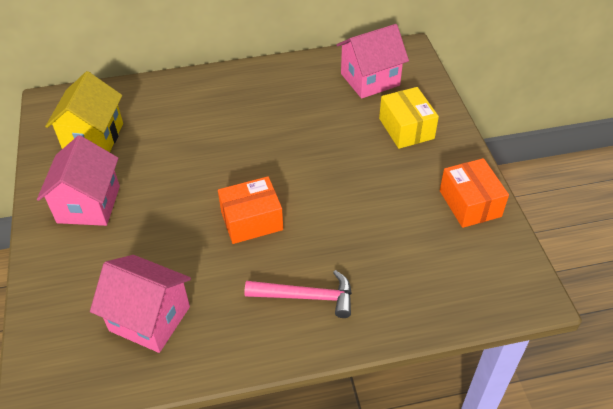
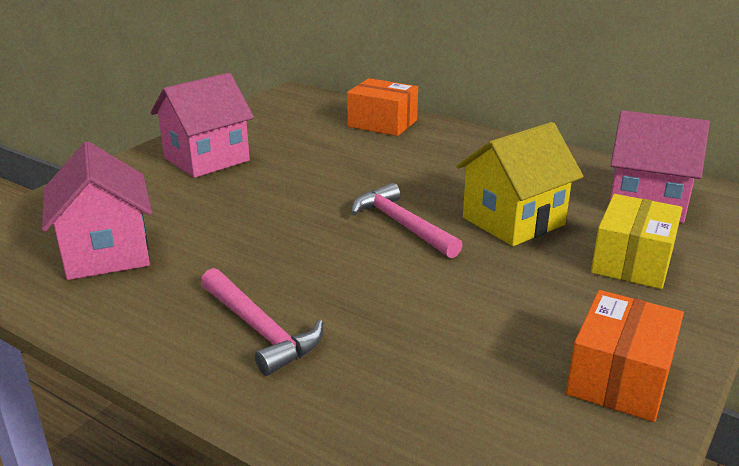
camera: 45 degrees right, 20 degrees down
yellow house [45,71,123,152] -> yellow house moved to [456,122,584,246]
orange box [218,176,283,244] -> orange box moved to [347,78,418,136]
none -> pink hammer [351,183,463,258]

